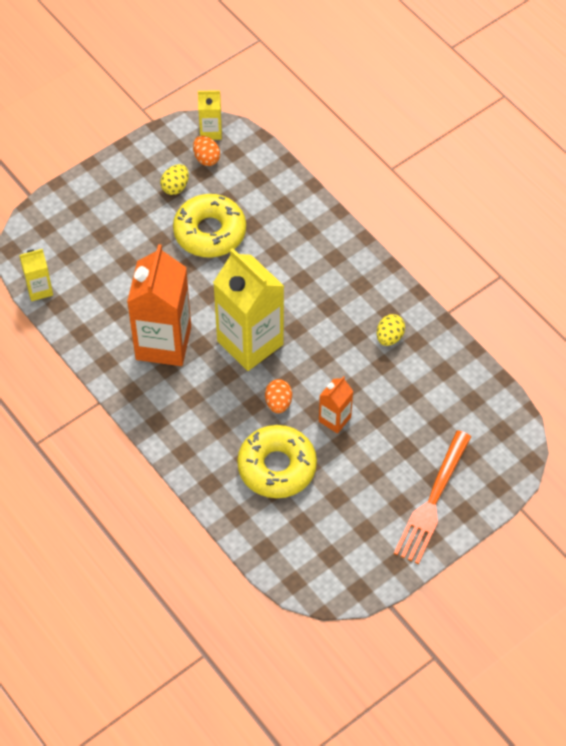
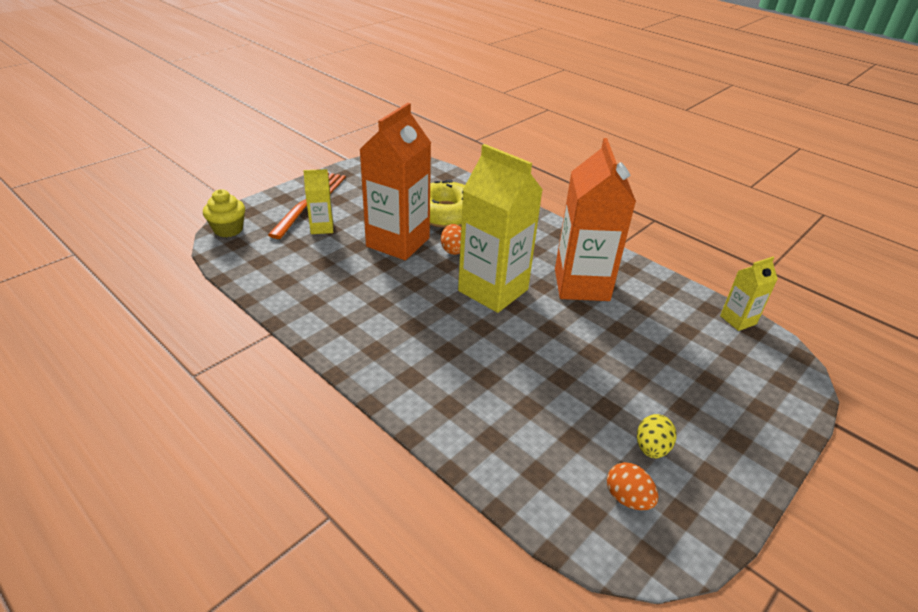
camera: 170 degrees right, 20 degrees down
yellow donut [173,194,246,258] -> none
yellow carton [198,90,222,140] -> yellow carton moved to [303,169,333,234]
orange carton [319,376,353,434] -> orange carton [359,103,431,260], size x2.07
yellow egg [377,314,405,346] -> none
none -> yellow cupcake [203,189,245,237]

